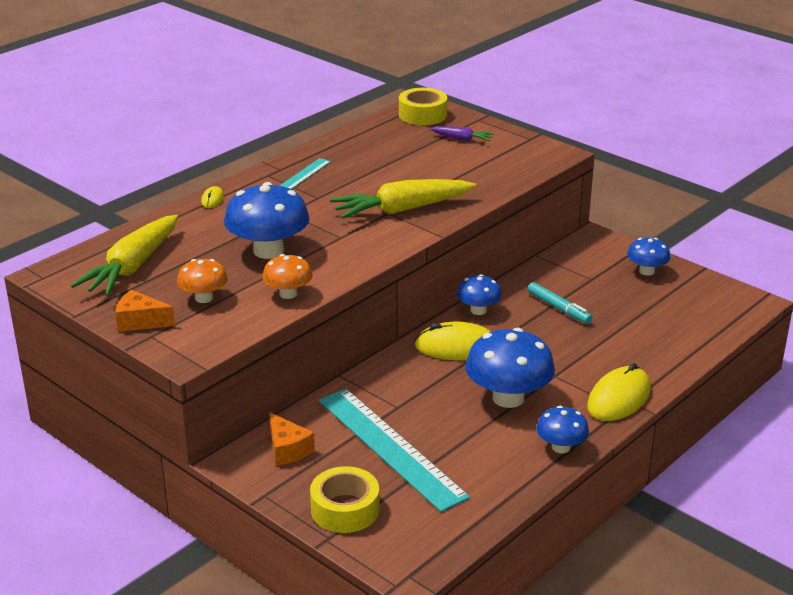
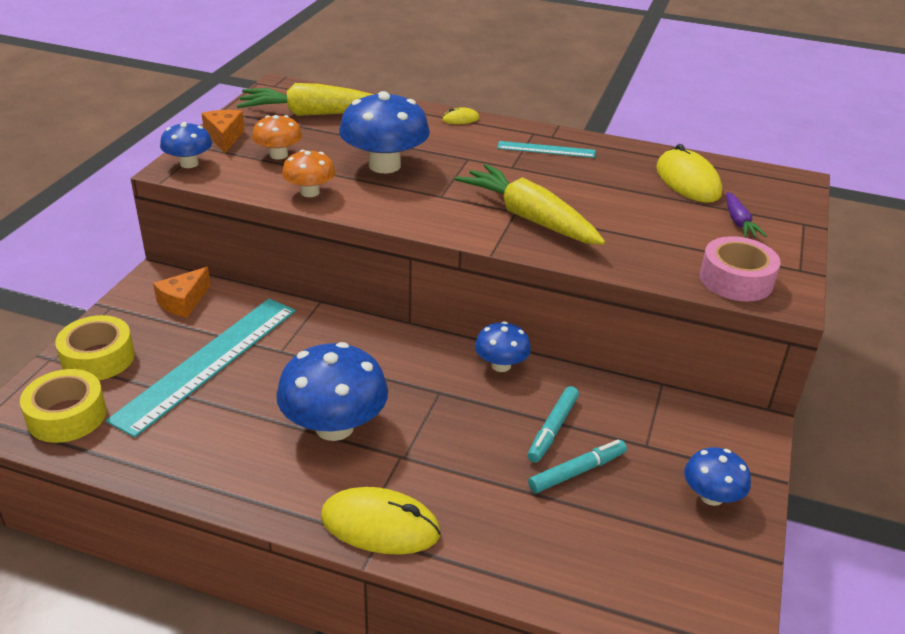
camera: 65 degrees right, 5 degrees up
yellow tape [399,88,447,125] -> yellow tape moved to [20,369,107,443]
yellow mouse [415,322,491,360] -> yellow mouse moved to [656,144,722,203]
blue mushroom [536,406,589,453] -> blue mushroom moved to [160,122,212,168]
none -> turquoise marker [528,440,627,493]
none -> pink tape [700,236,781,301]

